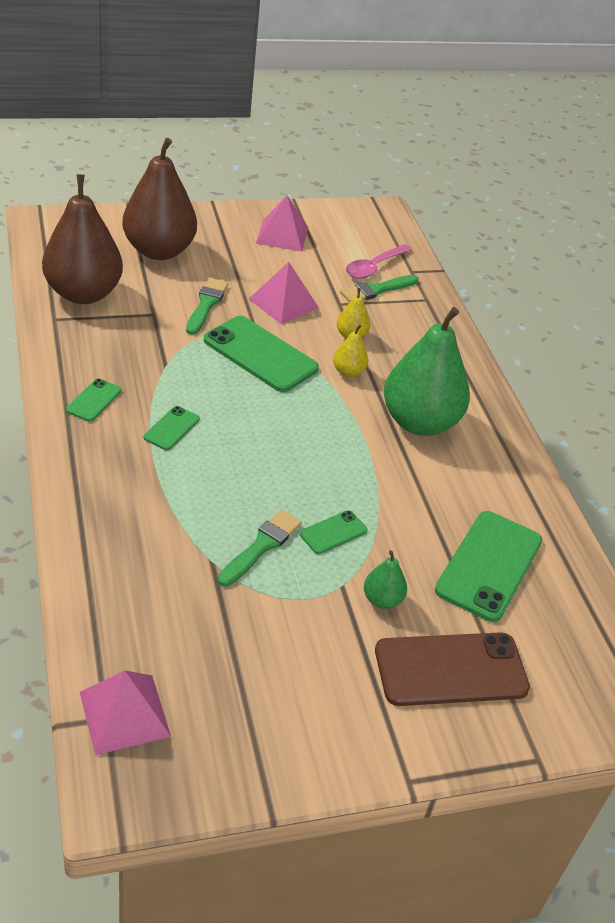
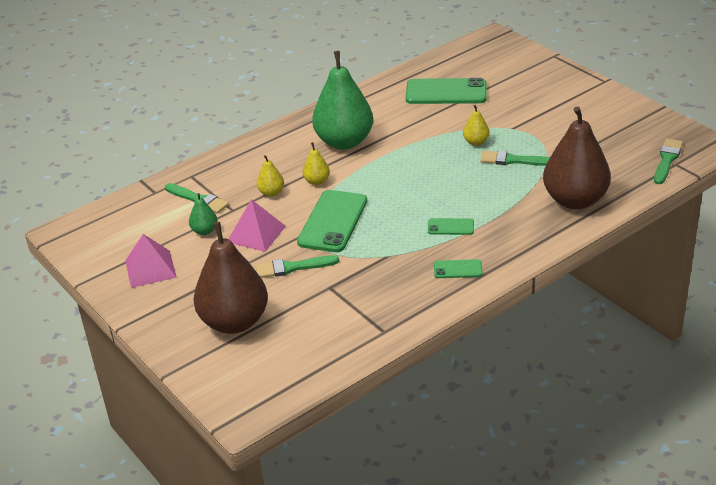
camera: 105 degrees left, 5 degrees down
brown pear [42,174,123,304] -> brown pear moved to [543,106,611,209]
pink pyramid [80,671,171,755] -> green brush [654,139,683,184]
green phone [300,510,367,554] -> yellow pear [463,105,490,146]
pink spoon [346,244,412,279] -> none
green pear [364,550,407,609] -> green pear moved to [189,193,218,235]
brown phone [375,632,530,706] -> none

